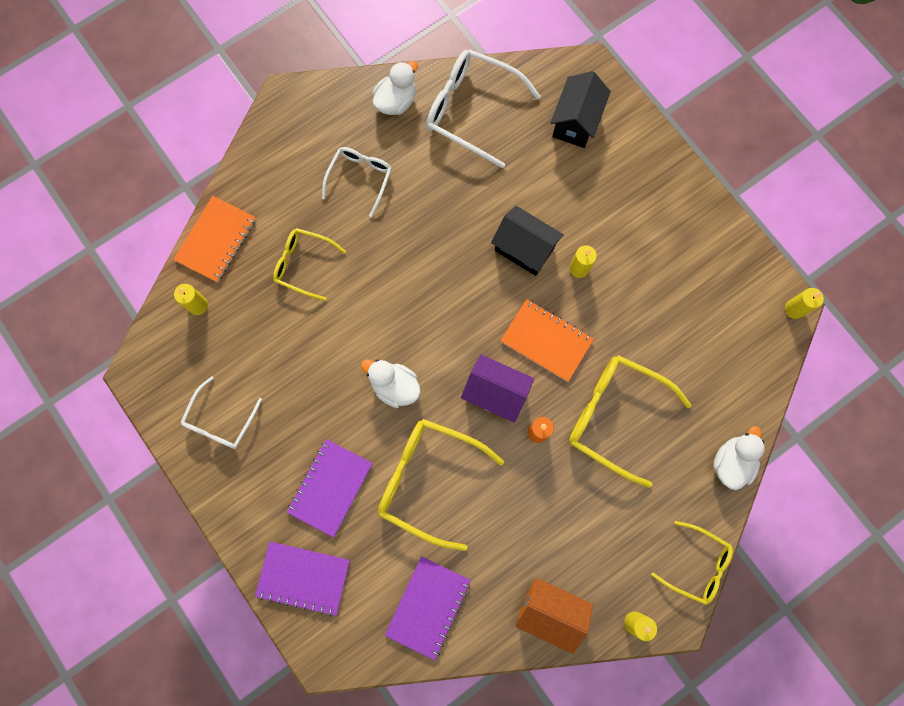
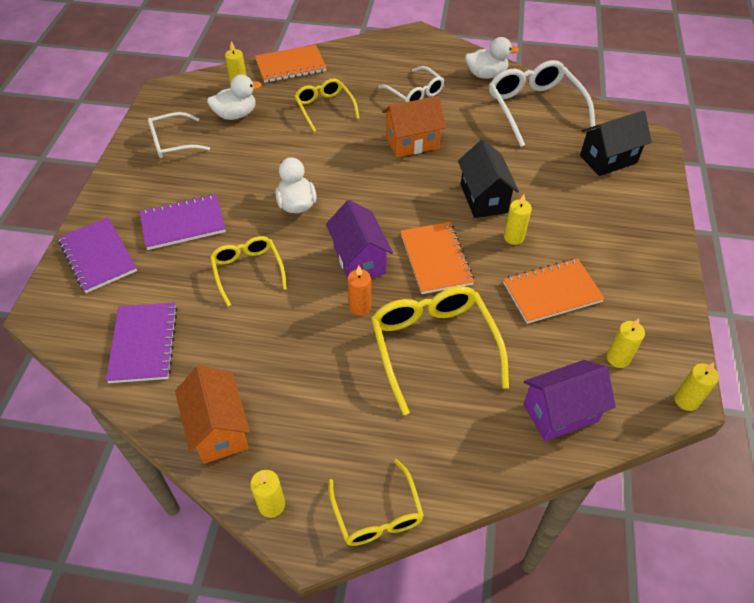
camera: 45 degrees right, 25 degrees down
white glasses [322,147,392,217] -> white glasses turned 75 degrees clockwise [378,66,444,102]
yellow glasses [378,419,504,551] -> yellow glasses [210,236,287,307], size x0.61
purple notebook [385,556,471,660] -> purple notebook turned 75 degrees counterclockwise [106,302,178,383]
white duck [713,426,765,490] -> white duck moved to [207,75,262,120]
none -> orange house [382,96,446,157]
none -> orange notebook [503,258,605,324]
none -> purple house [524,360,616,441]
none -> yellow candle [607,319,645,368]

